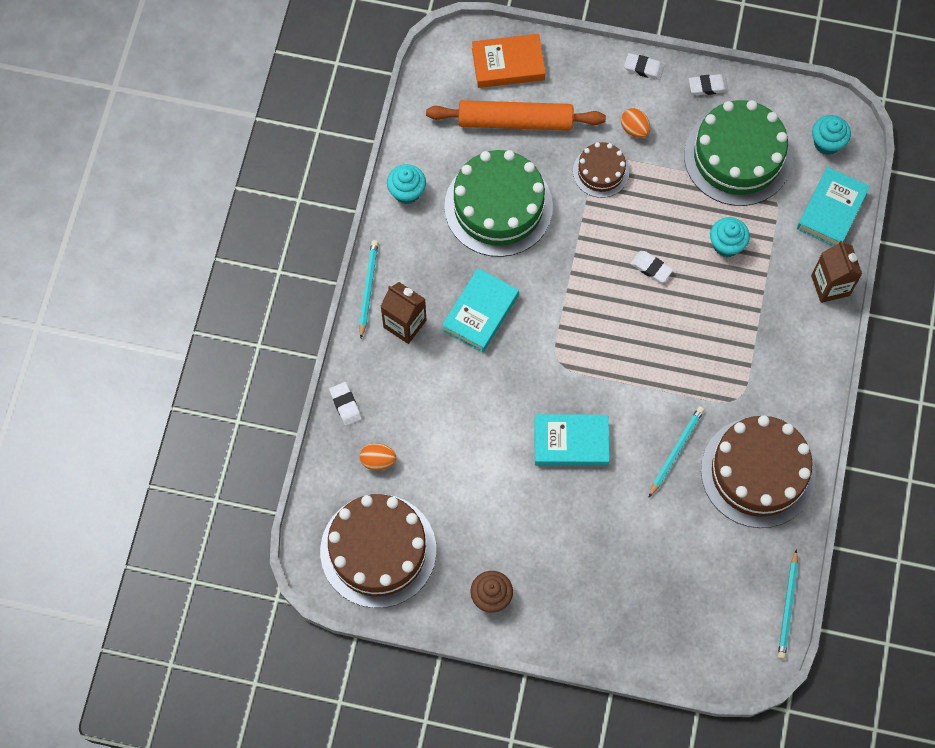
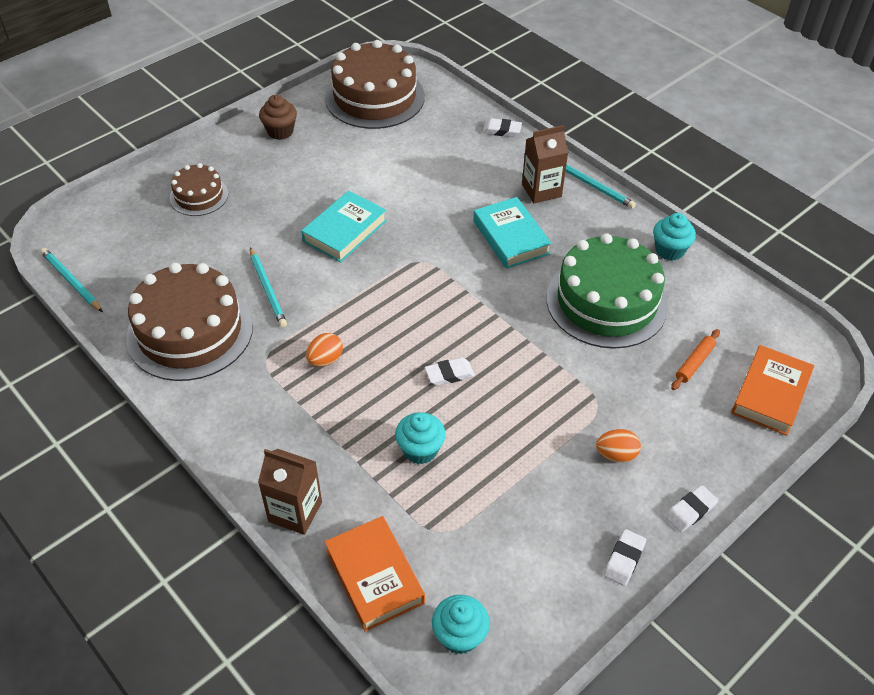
camera: 125 degrees right, 20 degrees down
orange egg [360,443,396,471] -> orange egg moved to [306,333,343,367]
orange rolling pin [426,100,606,131] -> orange rolling pin [671,329,720,390], size x0.44
brown cake [573,142,629,198] -> brown cake moved to [170,163,228,216]
green cake [684,100,792,206] -> none
turquoise book [797,167,870,246] -> orange book [324,516,425,632]

